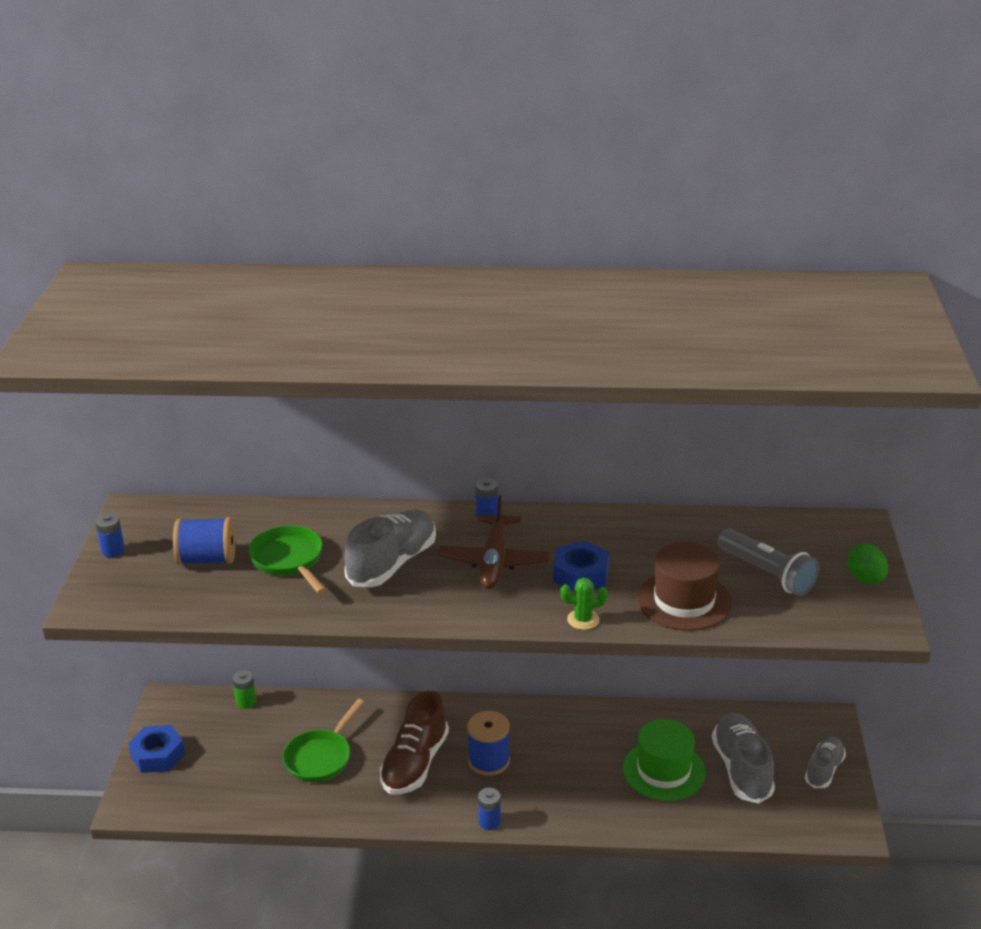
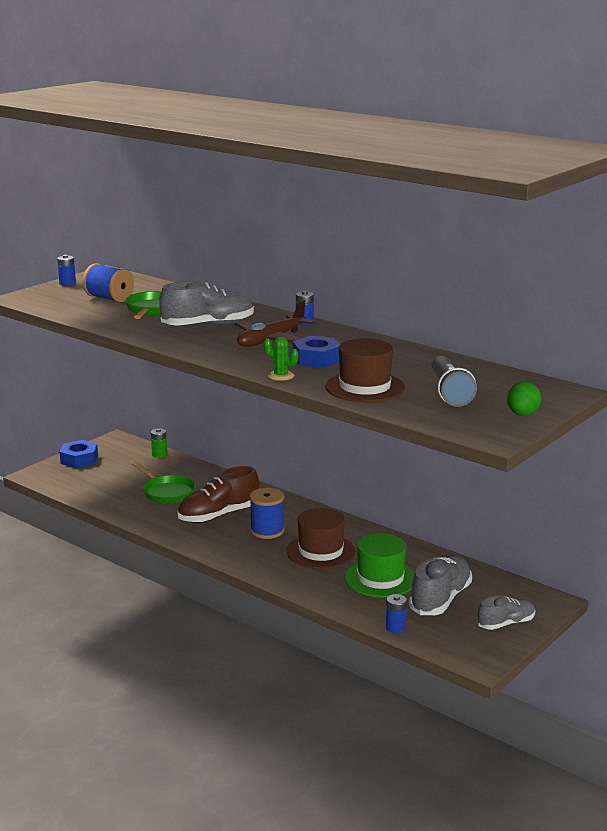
camera: 35 degrees right, 10 degrees down
green pan [282,699,364,782] -> green pan turned 105 degrees counterclockwise [132,461,195,504]
blue battery [478,788,501,830] -> blue battery moved to [386,594,407,633]
none -> brown hat [286,508,356,569]

